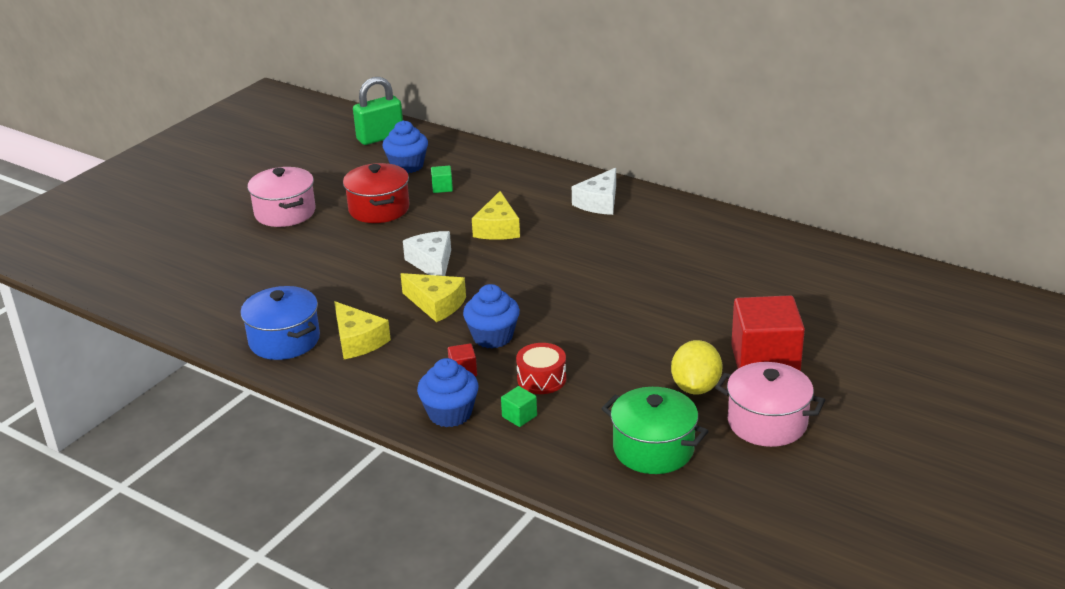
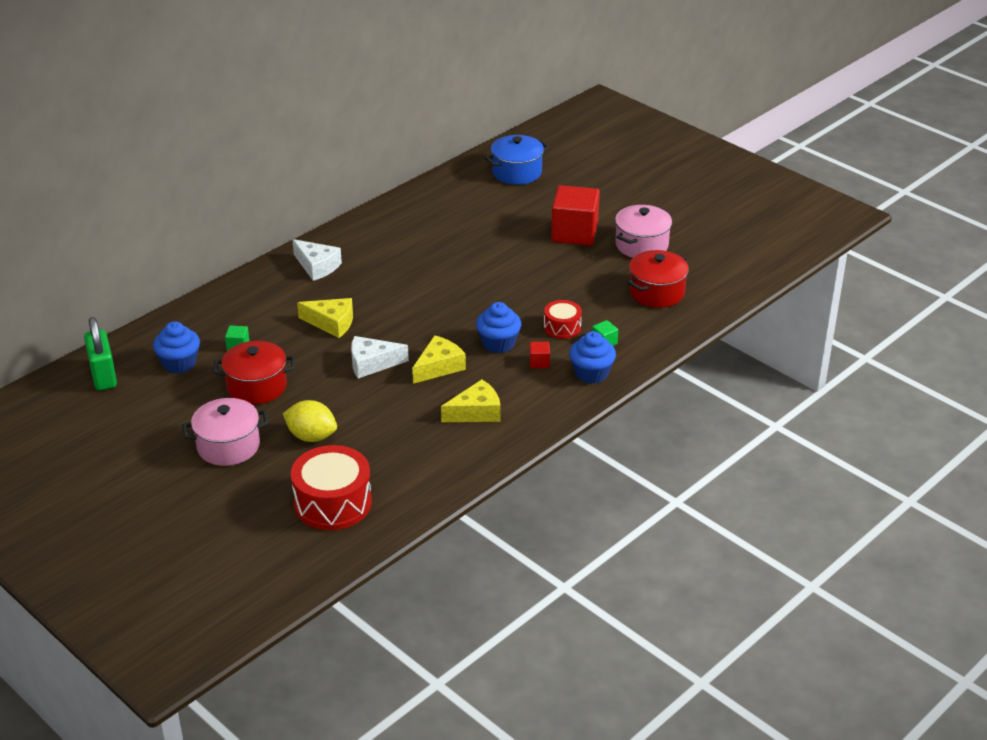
camera: 80 degrees left, 5 degrees up
blue pot [240,286,320,360] -> blue pot moved to [485,135,549,185]
green pot [601,387,709,474] -> red pot [628,250,689,308]
yellow lemon [671,340,723,394] -> yellow lemon moved to [283,400,337,442]
none -> red drum [291,445,372,530]

